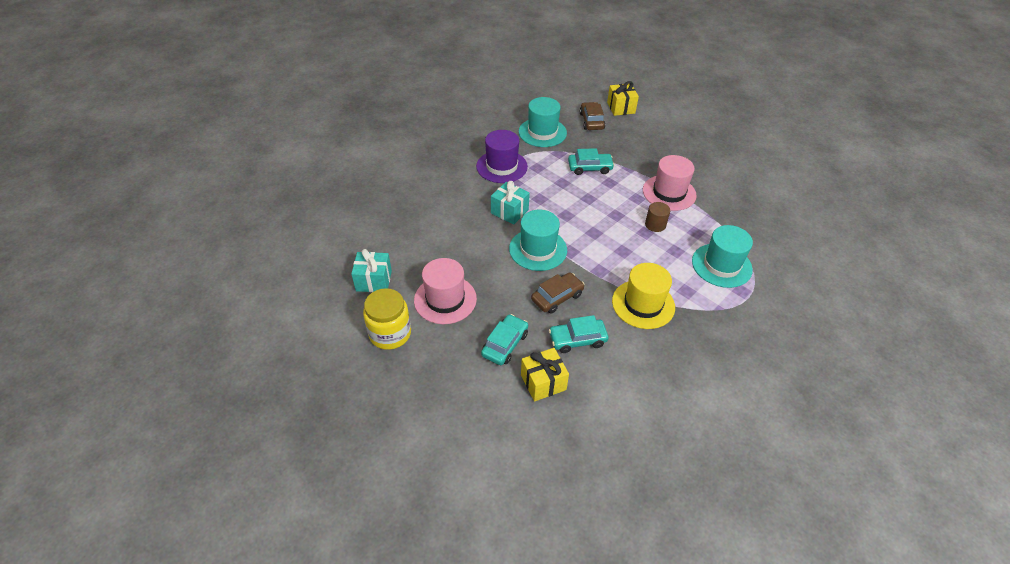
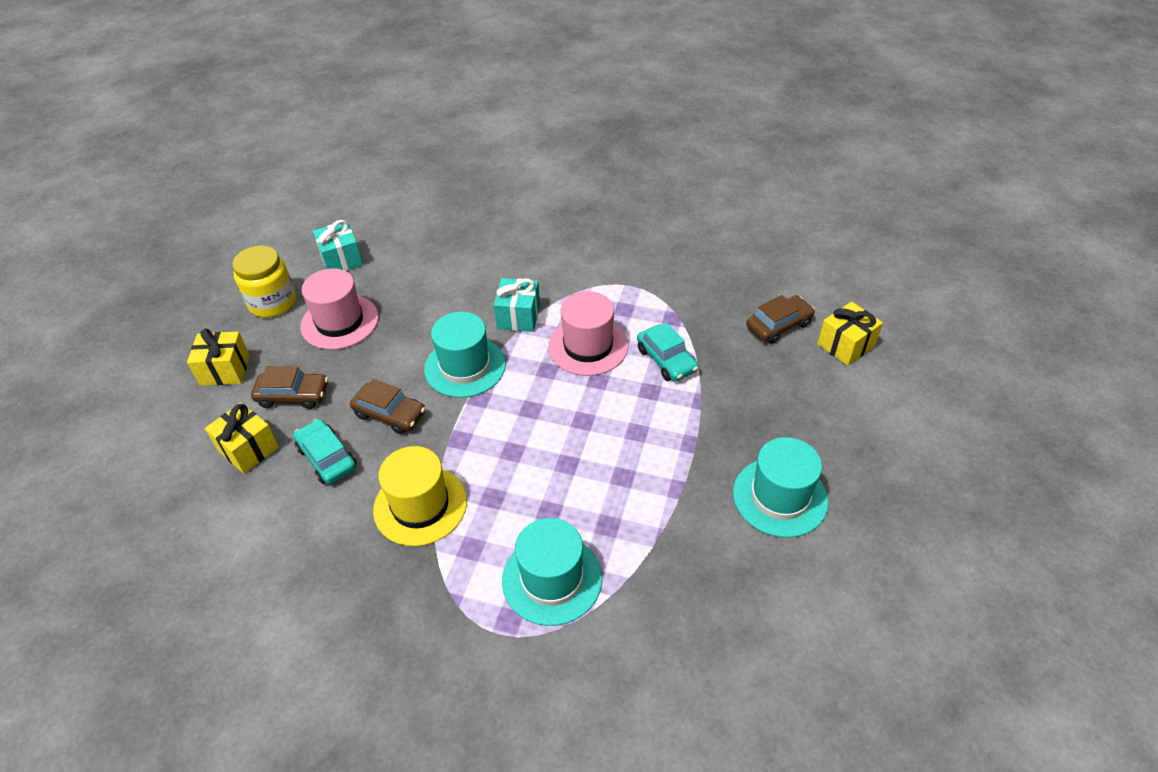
camera: 65 degrees right, 0 degrees up
purple hat [476,130,528,183] -> none
turquoise car [481,314,528,365] -> brown car [251,366,328,409]
turquoise hat [519,97,567,147] -> turquoise hat moved to [733,437,828,538]
pink hat [643,155,697,211] -> pink hat moved to [548,291,628,376]
brown cylinder [645,202,670,232] -> none
none -> yellow gift [187,328,250,386]

